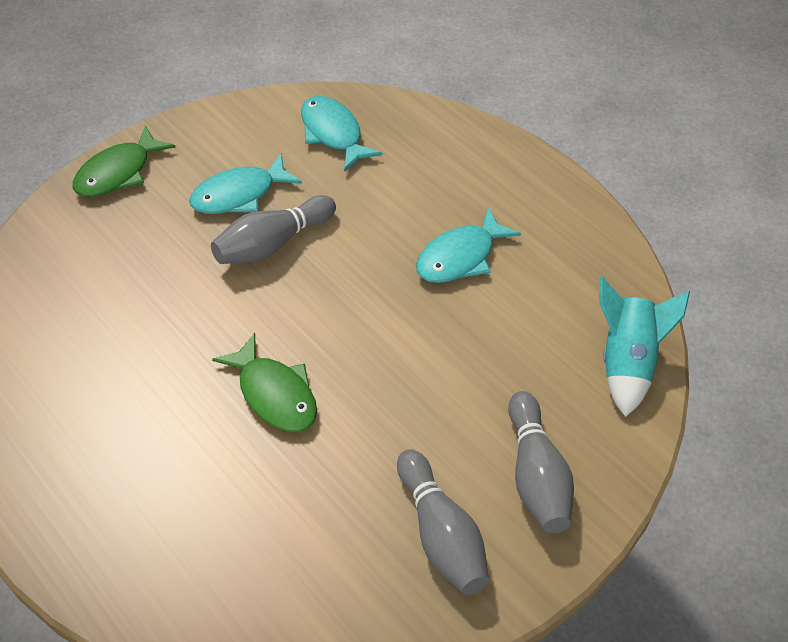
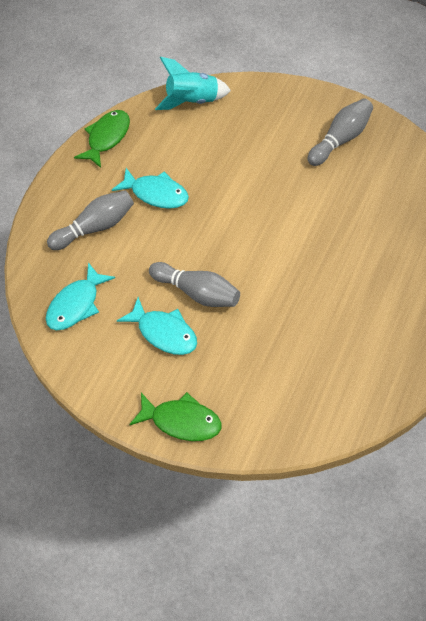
camera: 110 degrees left, 5 degrees up
green fish [212,333,317,432] -> green fish moved to [74,110,130,168]
grey bowling pin [508,391,574,533] -> grey bowling pin moved to [47,190,134,250]

